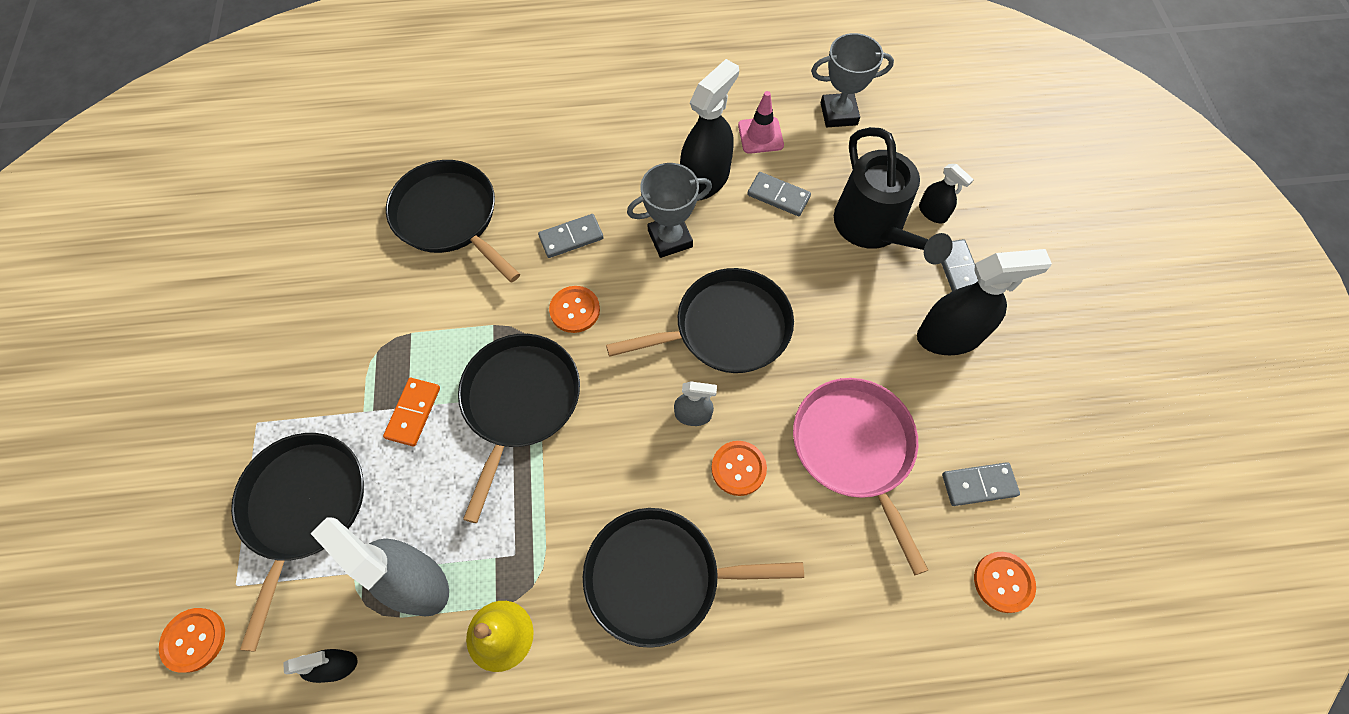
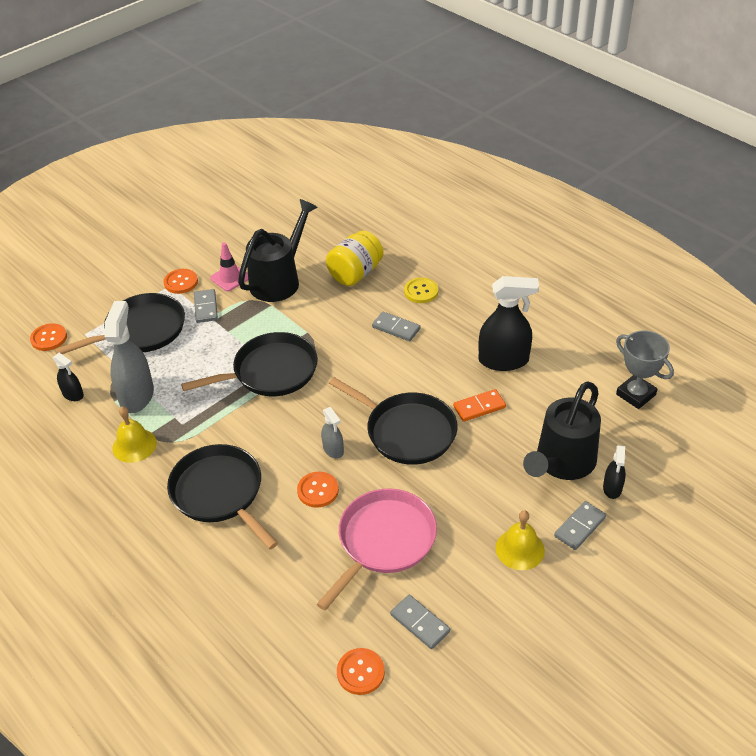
camera: 55 degrees right, 20 degrees down
orange domino [383,378,440,447] -> orange domino moved to [453,389,506,422]
black pan [386,160,520,283] -> yellow jar [326,230,384,286]
orange button [549,286,600,333] -> orange button moved to [164,269,198,294]
grey trophy [627,163,712,258] -> none
pink traffic cone [738,91,784,154] -> pink traffic cone moved to [210,242,248,291]
grey domino [747,172,811,216] -> grey domino moved to [194,289,218,323]
black spray bottle [917,249,1052,355] -> yellow bell [496,510,545,570]
none -> black watering can [238,199,318,302]
none -> yellow button [404,278,438,303]

